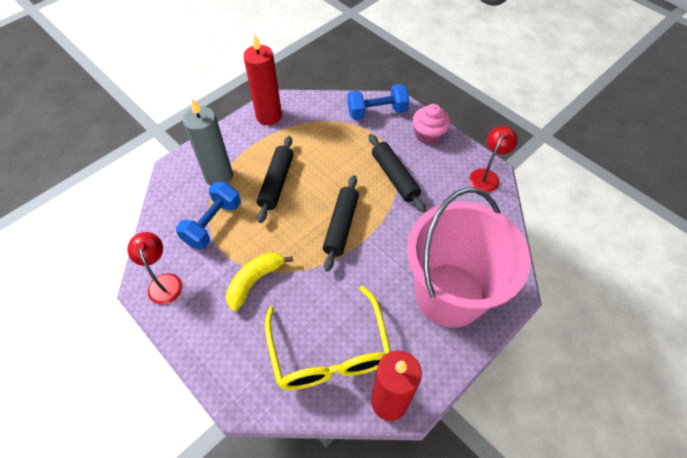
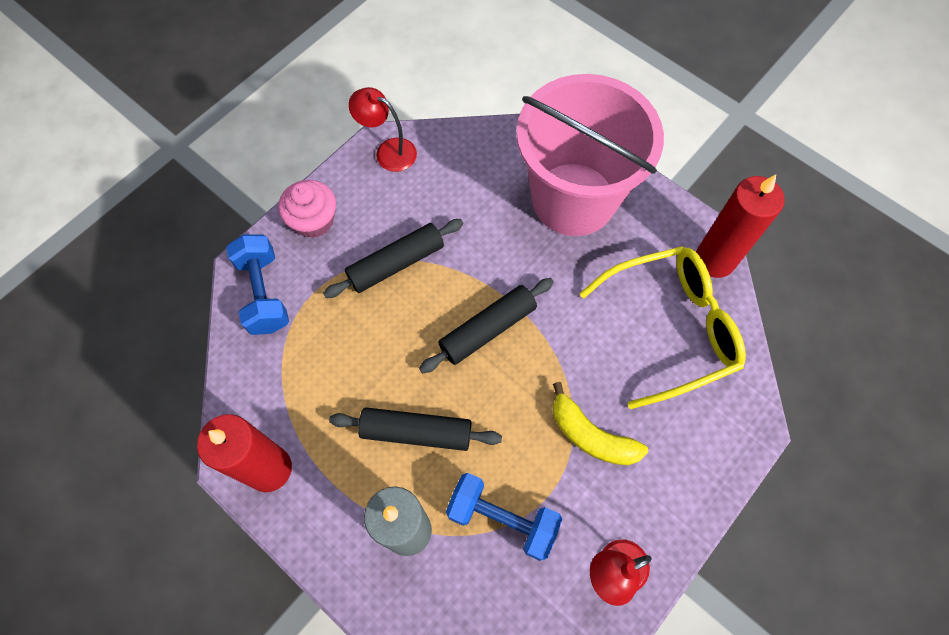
camera: 95 degrees left, 10 degrees up
black rolling pin [323,175,359,272] -> black rolling pin turned 45 degrees counterclockwise [419,278,554,373]

